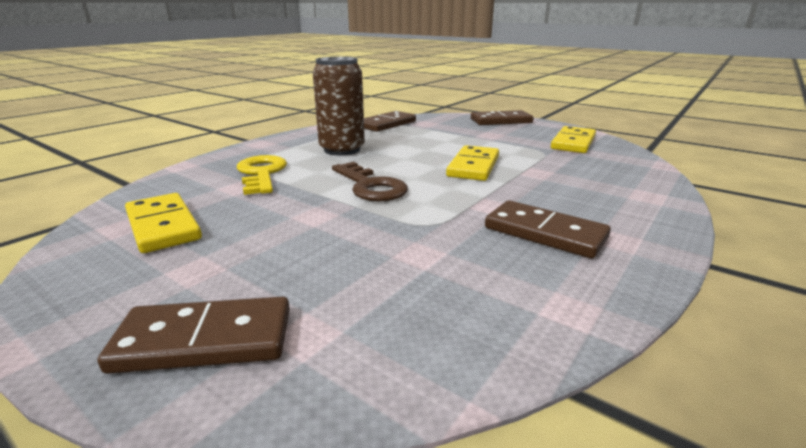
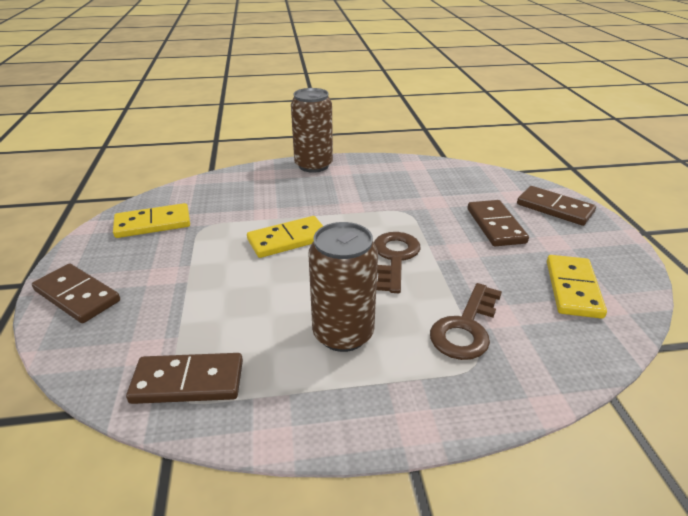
camera: 135 degrees left, 10 degrees up
yellow key [237,155,287,195] -> brown key [430,283,502,360]
brown domino [485,200,611,258] -> brown domino moved to [467,200,529,246]
none -> brown can [291,88,333,173]

